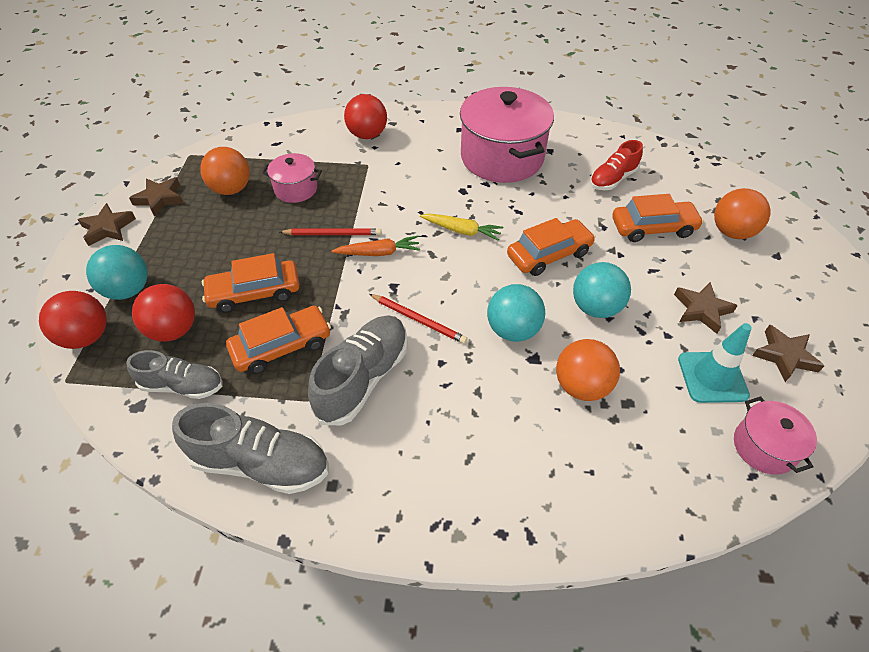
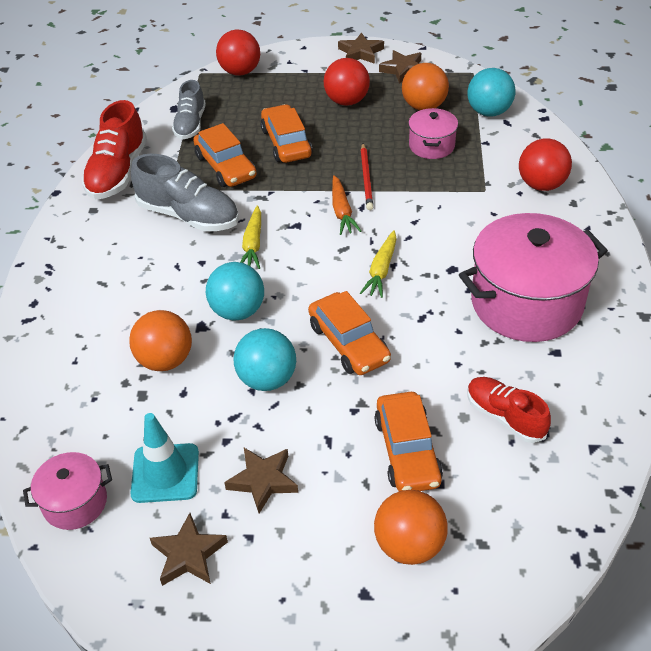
camera: 90 degrees right, 5 degrees down
turquoise ball [86,245,148,300] -> turquoise ball moved to [468,68,515,117]
red ball [132,284,195,342] -> red ball moved to [324,58,370,106]
grey shoe [172,403,328,494] -> red shoe [82,100,147,199]
red pencil [369,294,468,344] -> yellow carrot [240,205,261,269]

